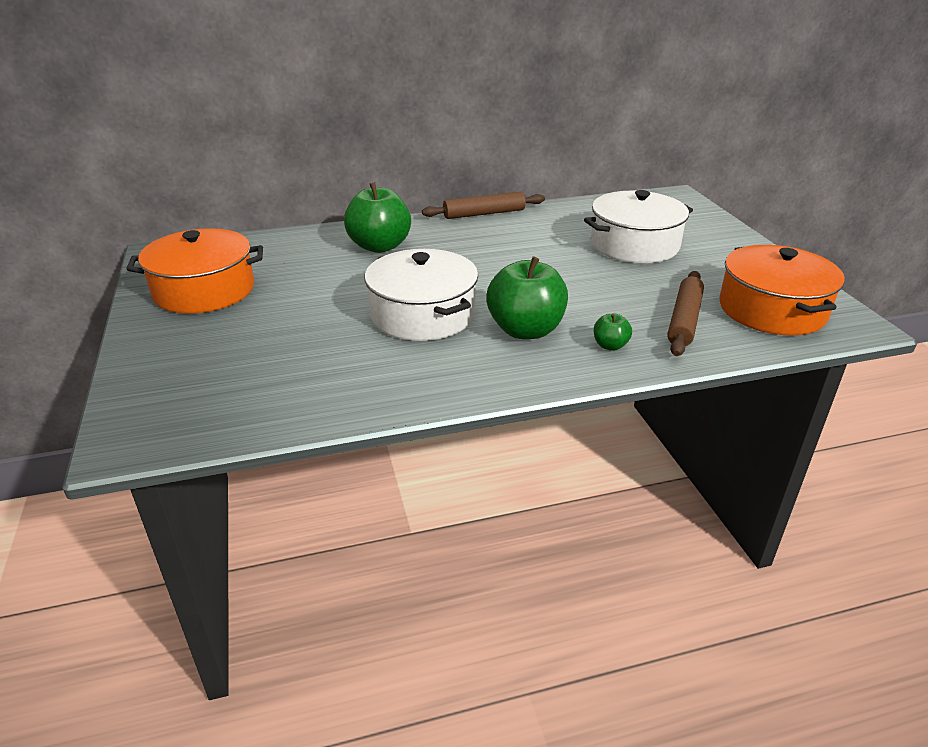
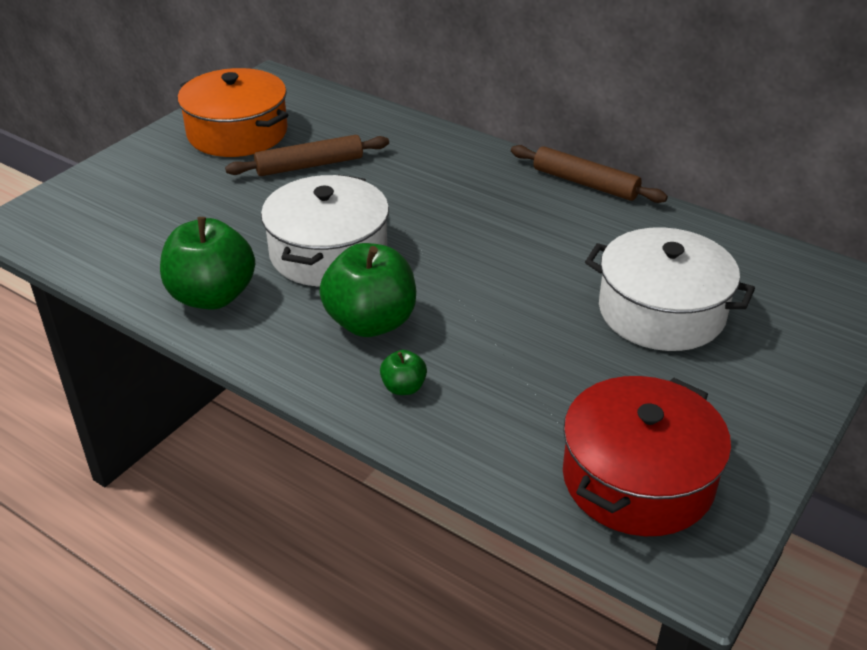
camera: 50 degrees right, 5 degrees up
green apple [344,182,411,253] -> green apple moved to [160,217,255,310]
brown rolling pin [667,271,704,356] -> brown rolling pin moved to [225,135,389,176]
orange pot [720,245,845,336] -> red pot [563,376,731,536]

